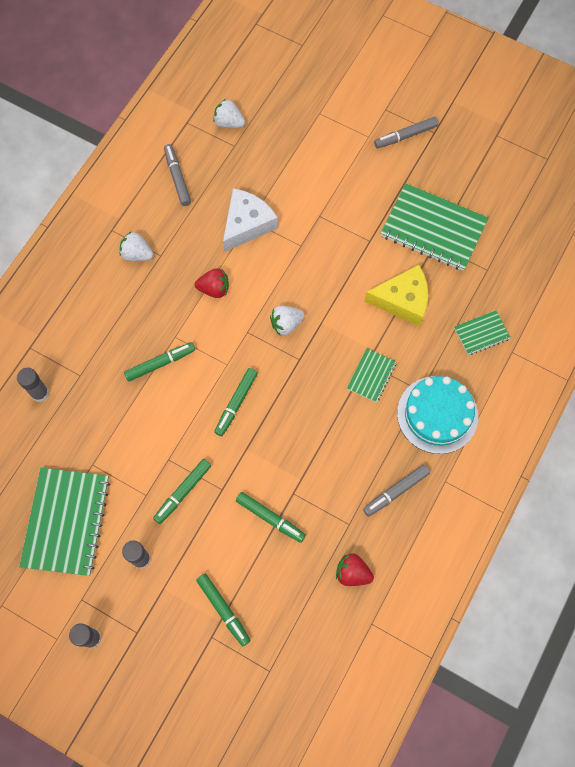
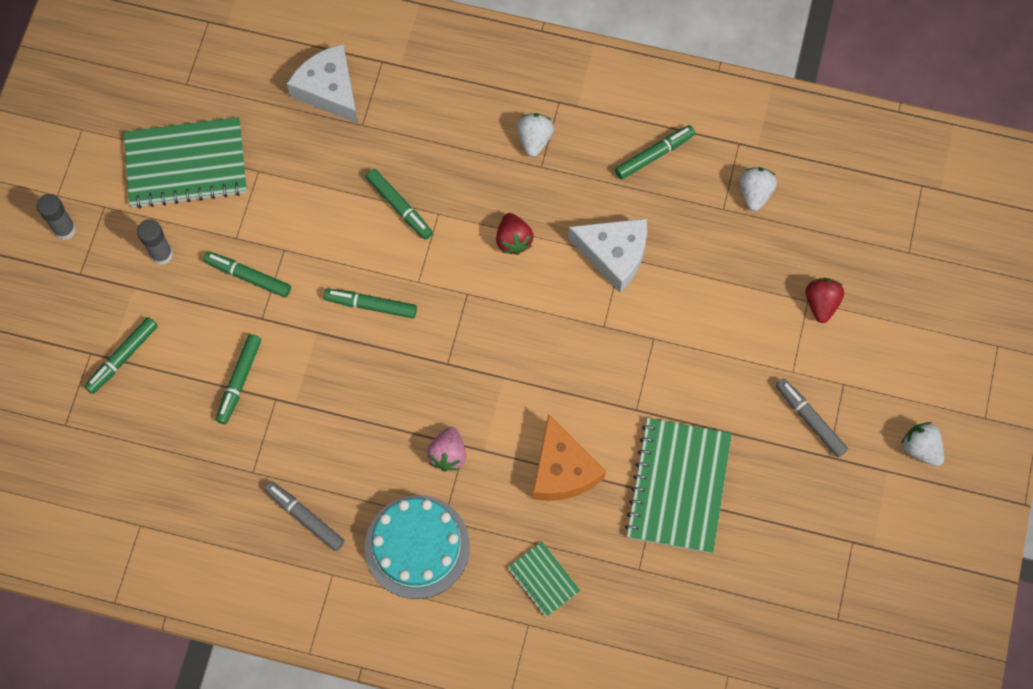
camera: 75 degrees right, 0 degrees up
grey glue stick [17,368,49,402] -> white cheese [287,44,358,124]
grey marker [164,144,191,206] -> green marker [615,125,695,180]
white strawberry [270,306,305,335] -> white strawberry moved to [902,422,944,466]
red strawberry [336,553,374,586] -> red strawberry moved to [806,278,844,323]
green notebook [347,348,396,403] -> pink strawberry [427,427,466,472]
yellow cheese [364,265,428,326] -> orange cheese [532,414,606,501]

